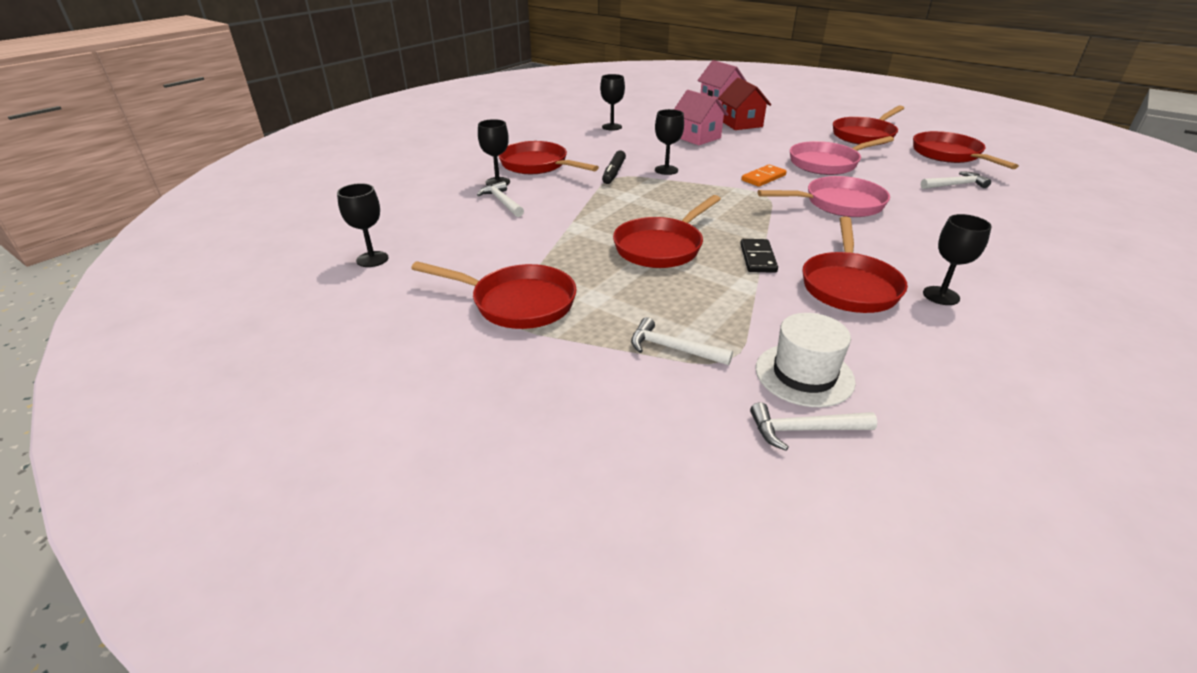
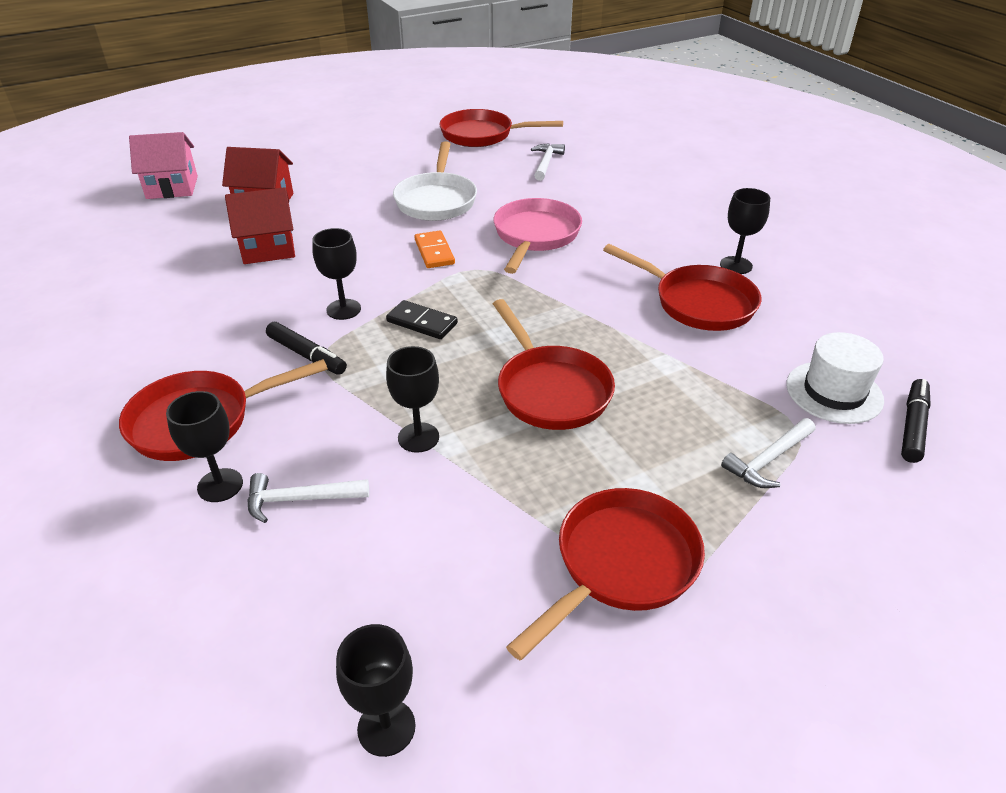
camera: 65 degrees left, 5 degrees up
black goblet [600,74,625,130] -> black goblet moved to [386,346,439,453]
pink house [674,90,729,145] -> red house [225,187,295,264]
black domino [740,239,778,273] -> black domino moved to [386,300,458,339]
white hammer [750,402,877,451] -> black marker [901,379,931,463]
pink pan [790,136,894,175] -> white pan [393,141,477,221]
red pan [833,106,904,145] -> none

